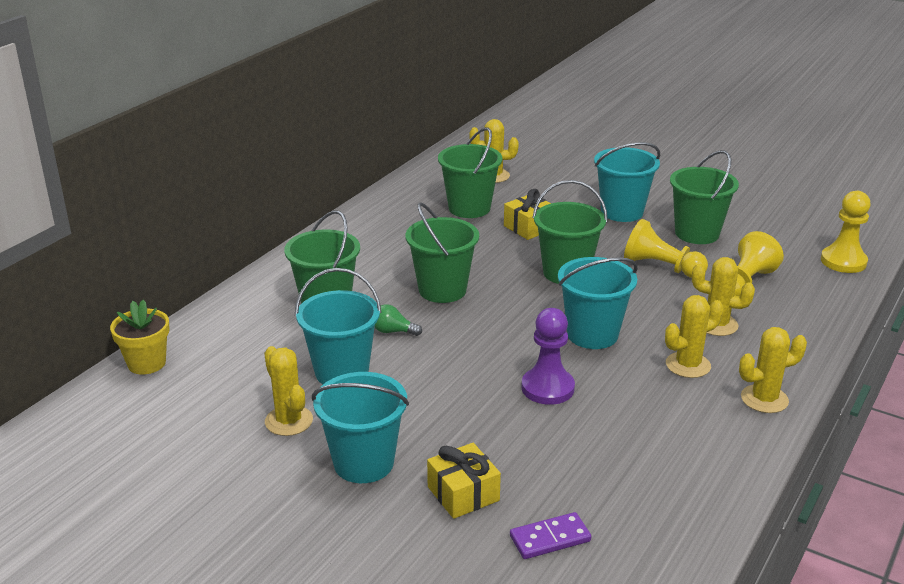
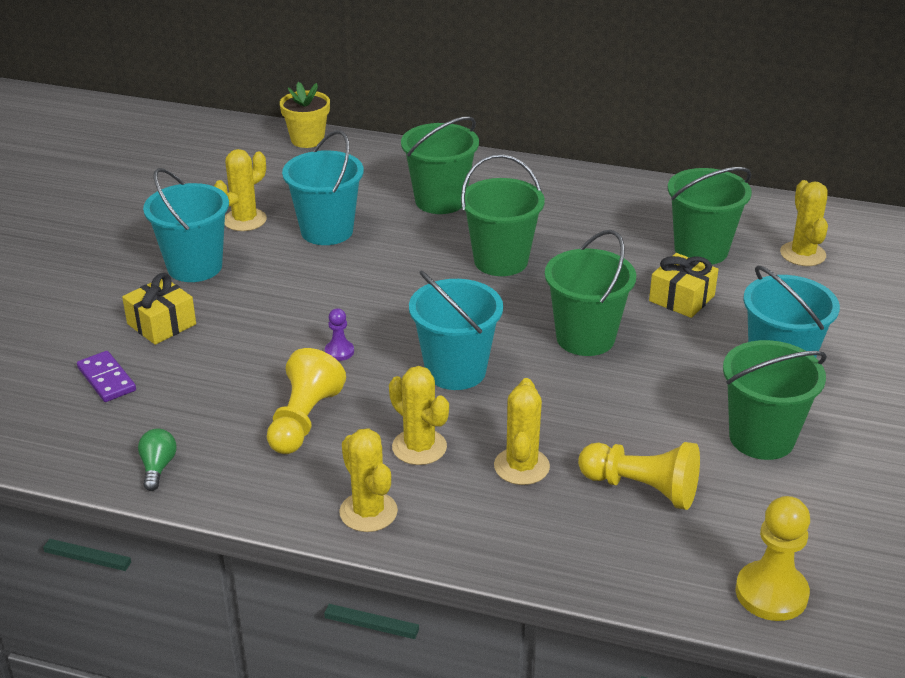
camera: 75 degrees right, 5 degrees up
green light bulb [375,304,422,336] -> green light bulb moved to [138,428,177,491]
purple pawn [521,308,575,405] -> purple pawn [325,308,354,361], size x0.51
yellow pawn [624,219,708,278] -> yellow pawn moved to [267,348,346,454]

